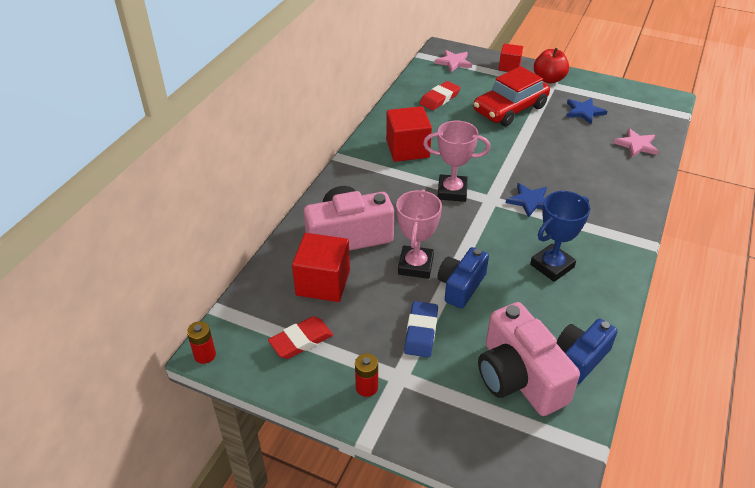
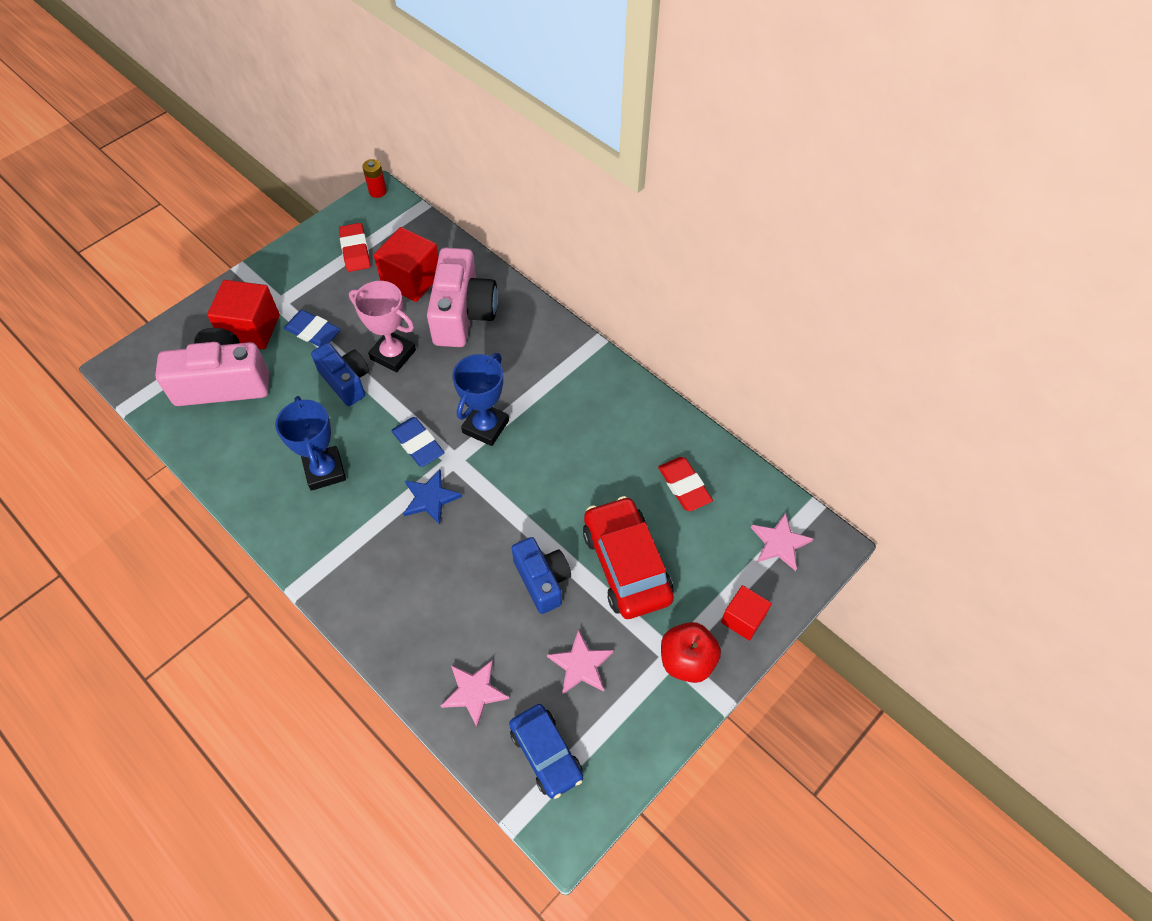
camera: 110 degrees right, 15 degrees up
red battery [355,353,378,397] -> none
red cube [386,106,432,162] -> red cube moved to [207,280,280,349]
pink trophy [423,121,490,202] -> blue trophy [452,353,509,446]
blue camera [557,318,618,384] -> blue camera moved to [512,537,571,614]
blue star [566,98,607,124] -> pink star [547,629,614,695]
none -> blue eraser [391,417,445,467]
none -> blue car [509,704,583,799]

